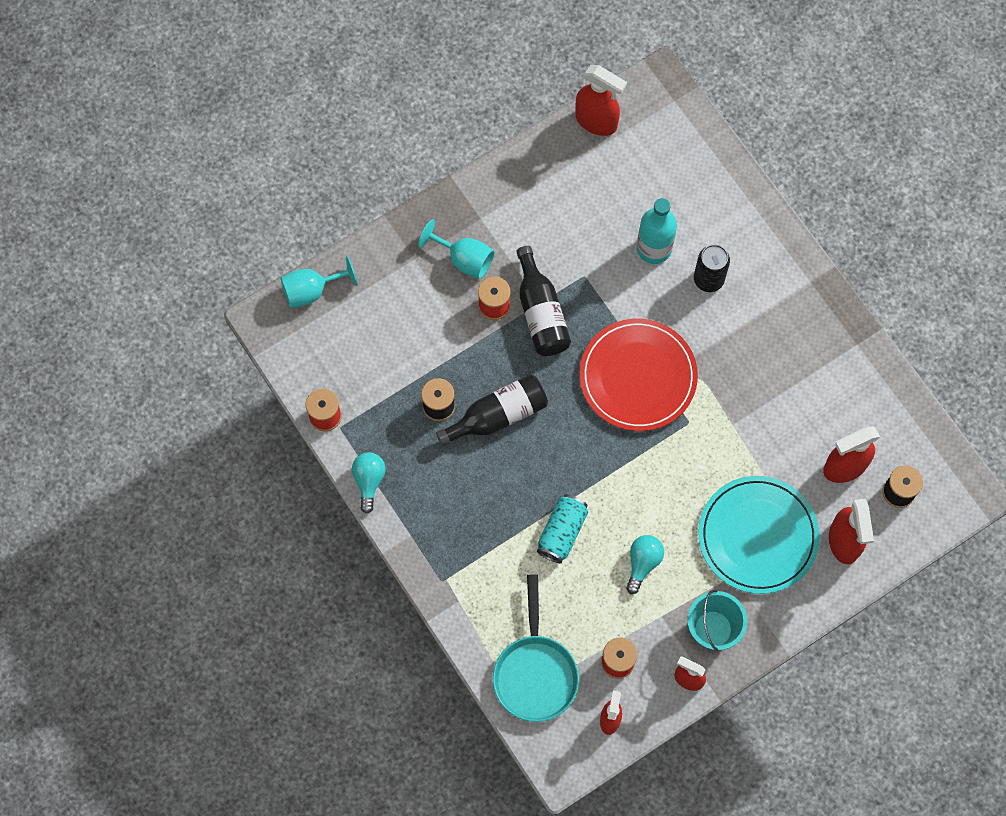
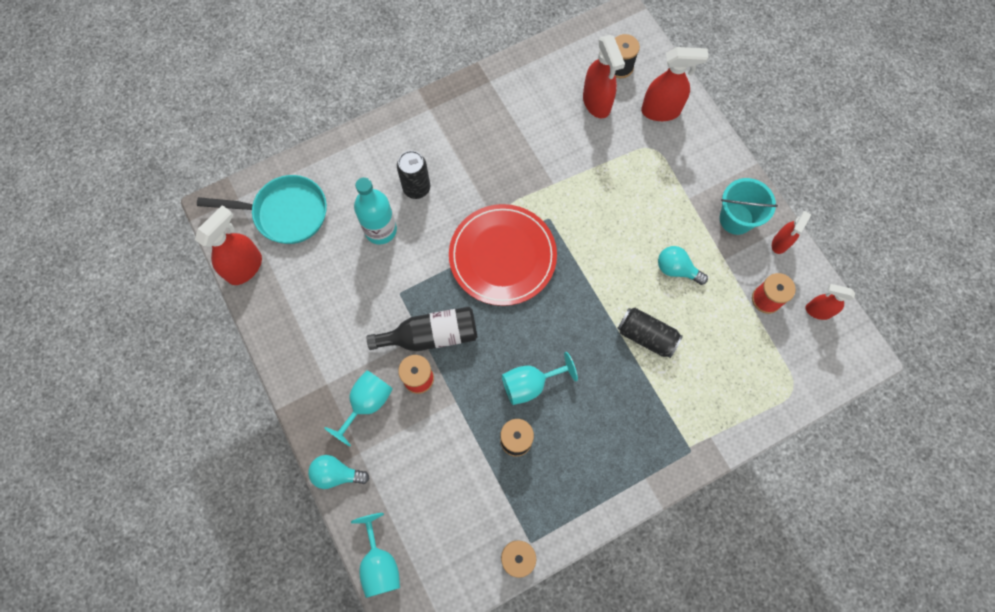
camera: 85 degrees left, 0 degrees up
turquoise light bulb [352,452,385,514] -> turquoise light bulb moved to [308,455,370,489]
black bottle [436,374,548,446] -> turquoise goblet [502,352,578,405]
turquoise pan [493,574,579,722] -> turquoise pan moved to [197,175,327,244]
turquoise can [537,494,588,563] -> black can [617,308,683,358]
turquoise plate [698,476,820,594] -> none

